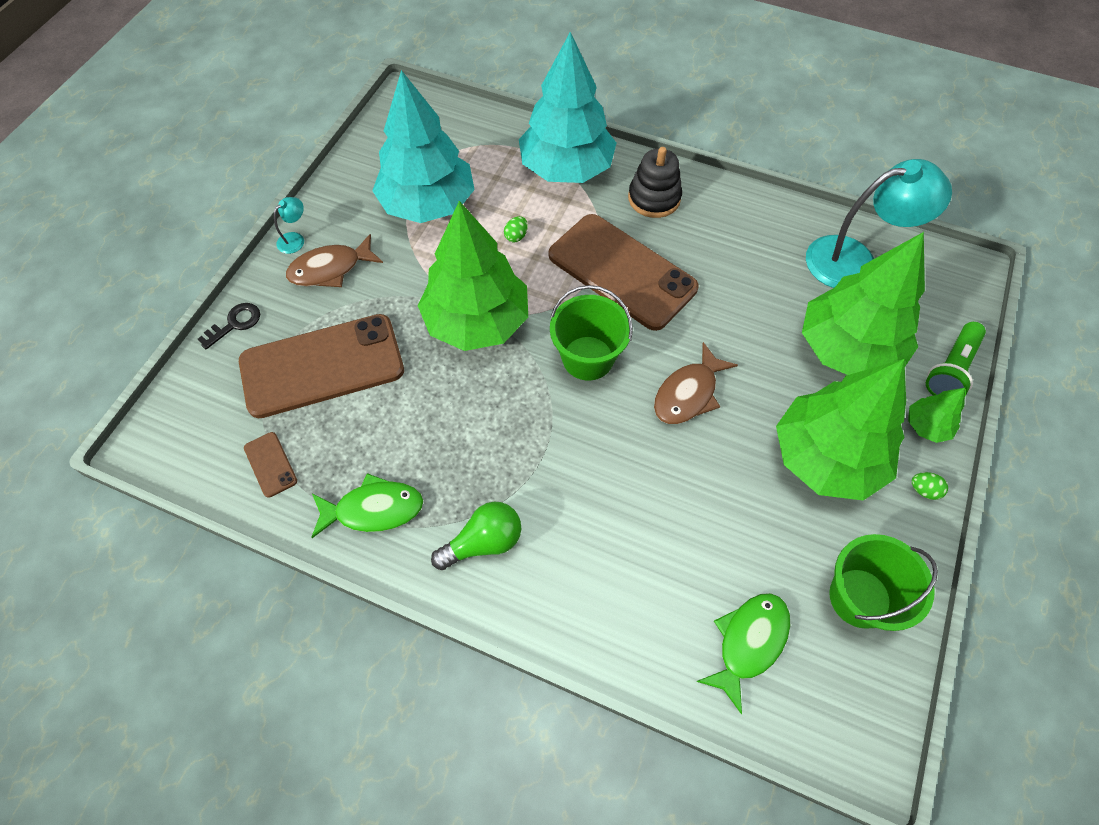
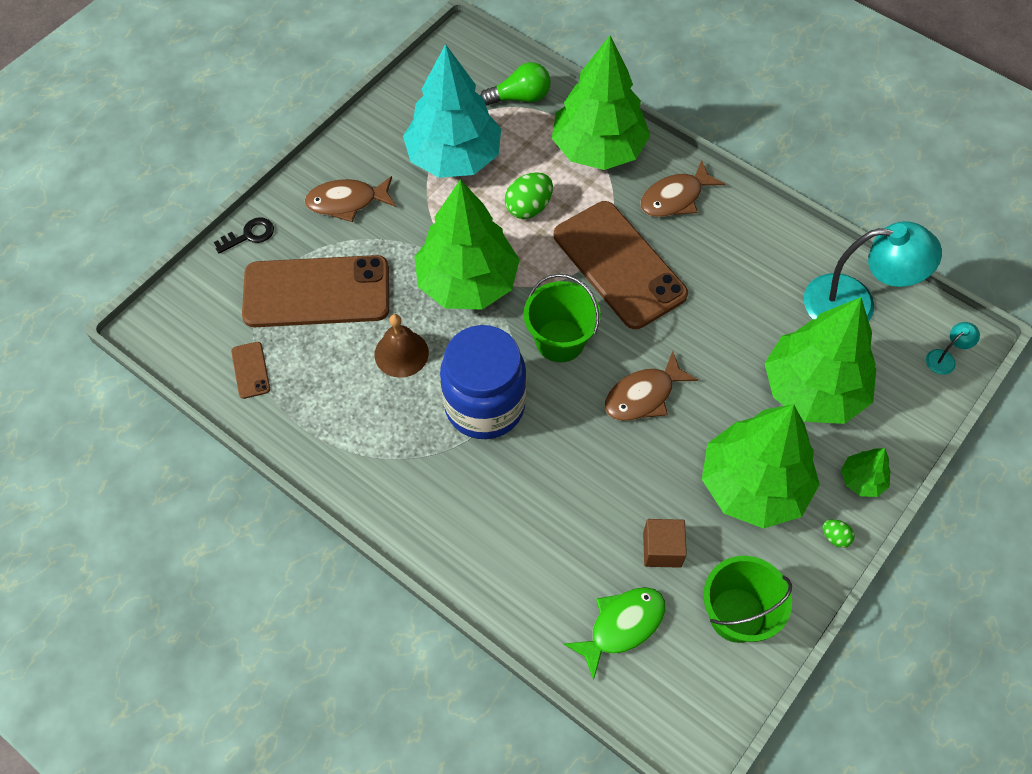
camera: 15 degrees right, 0 degrees up
turquoise lamp [274,197,304,254] -> turquoise lamp moved to [926,322,980,375]
green fish [311,473,423,538] -> none
green light bulb [431,502,521,570] -> green light bulb moved to [480,62,551,106]
green egg [504,216,528,242] -> green egg [505,172,553,219], size x1.90
turquoise tree [519,32,616,183] -> green tree [552,36,650,170]
black stacking toy [628,147,682,218] -> brown fish [640,160,725,217]
green flashlight [926,322,986,396] -> none
none -> brown bell [374,314,429,378]
none -> blue jar [440,325,527,439]
none -> brown cube [643,519,687,568]

